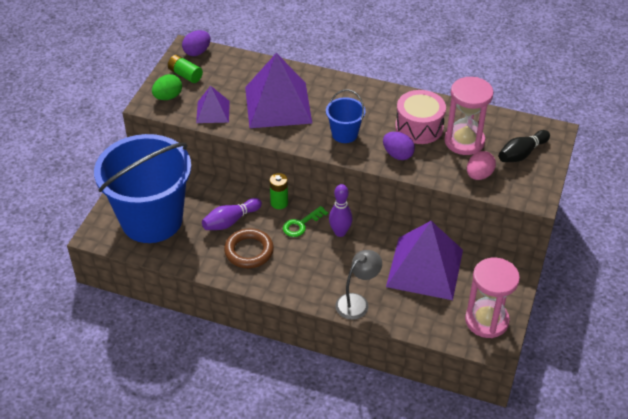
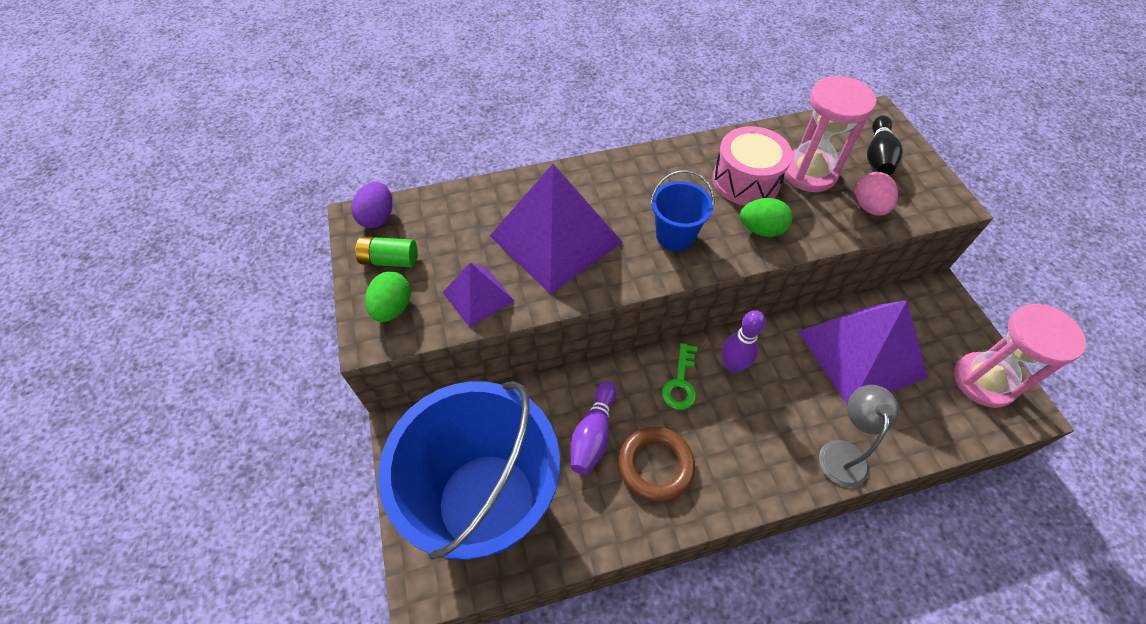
camera: 35 degrees left, 10 degrees up
green battery [270,173,288,209] -> none
purple egg [383,132,415,160] -> green egg [740,198,792,237]

